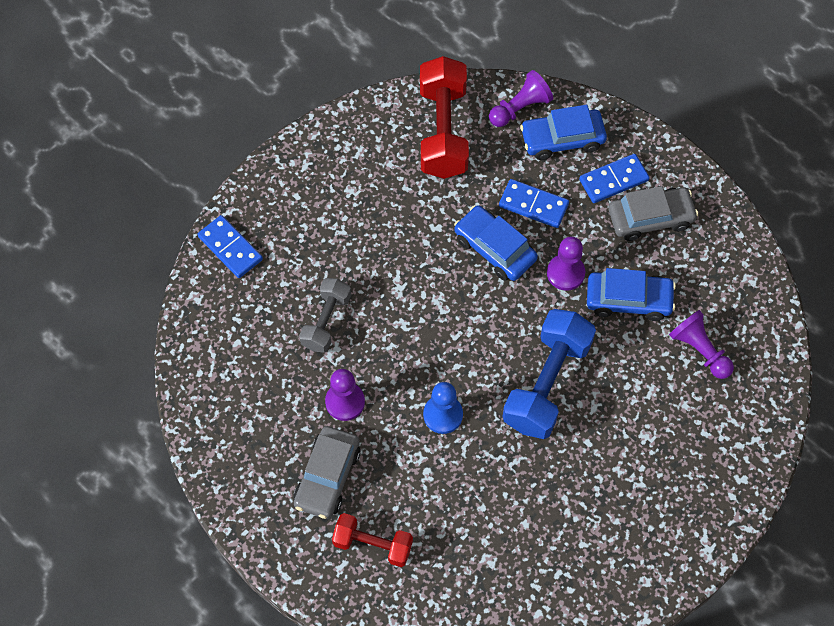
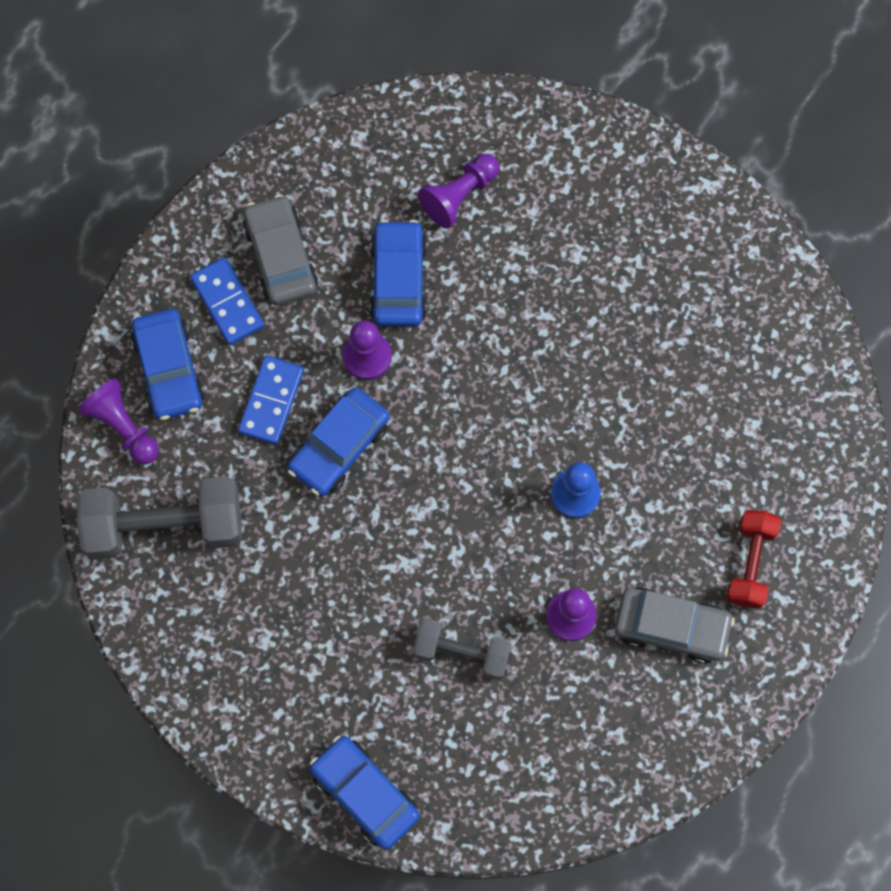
camera: 95 degrees left, 10 degrees up
blue domino [197,215,263,278] -> blue car [310,735,420,849]
red dumbbell [420,56,469,179] -> grey dumbbell [76,476,242,560]
blue dumbbell [502,309,596,439] -> none

